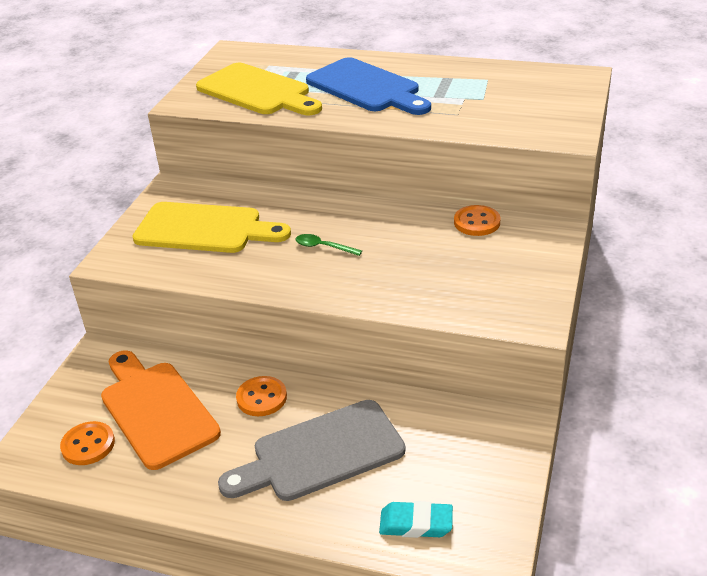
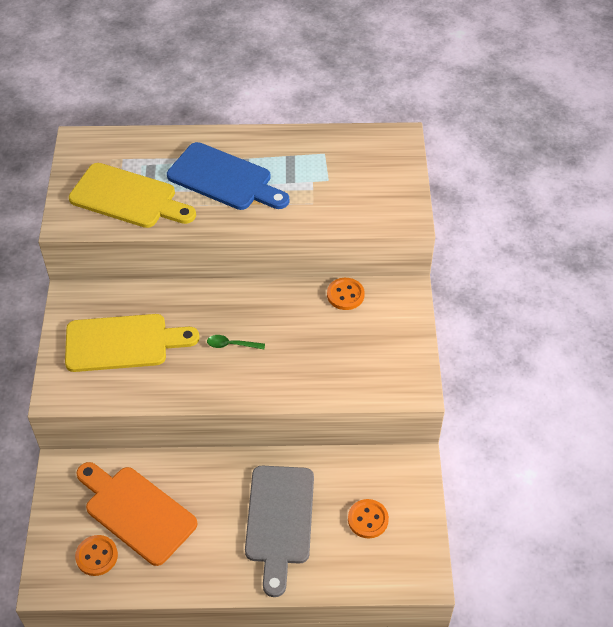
camera: 20 degrees left, 15 degrees up
grey cutting board [218,400,405,501] -> grey cutting board turned 45 degrees counterclockwise [245,466,314,597]
orange button [236,376,287,416] -> orange button moved to [348,499,389,538]
turquoise eraser [379,501,453,538] -> none

